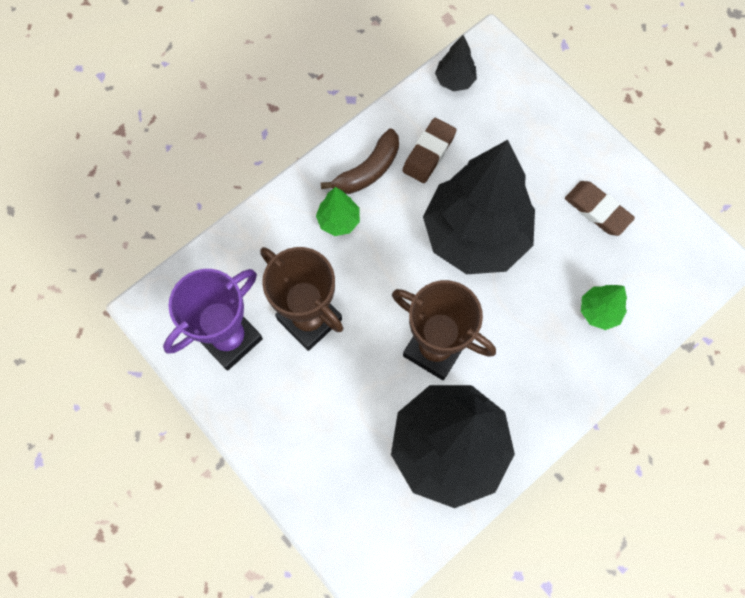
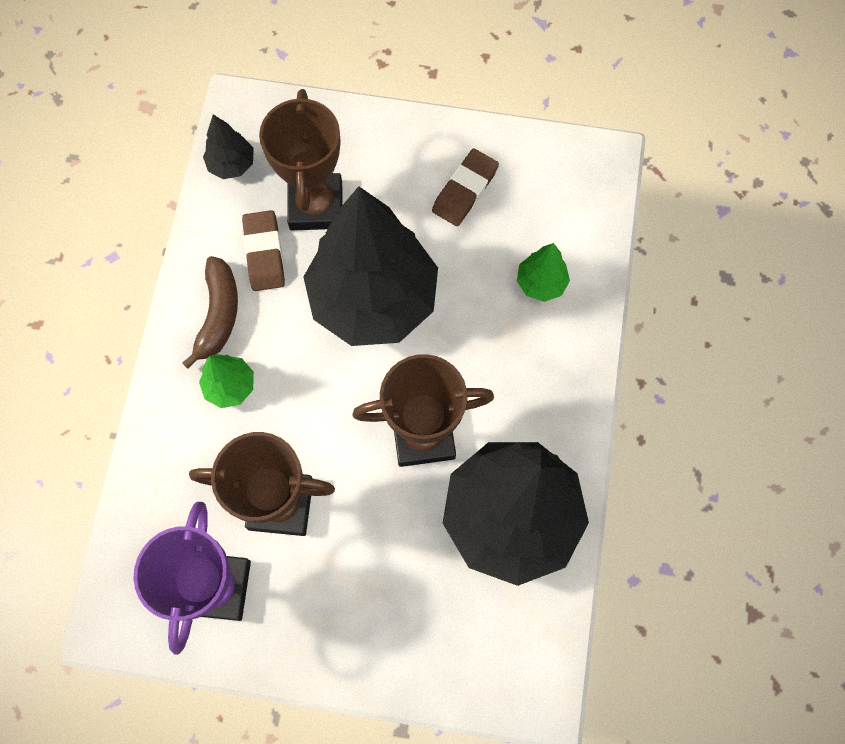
camera: 40 degrees left, 0 degrees up
brown eraser [565,181,635,236] -> brown eraser turned 60 degrees counterclockwise [432,149,499,226]
none -> brown trophy [259,89,343,230]

